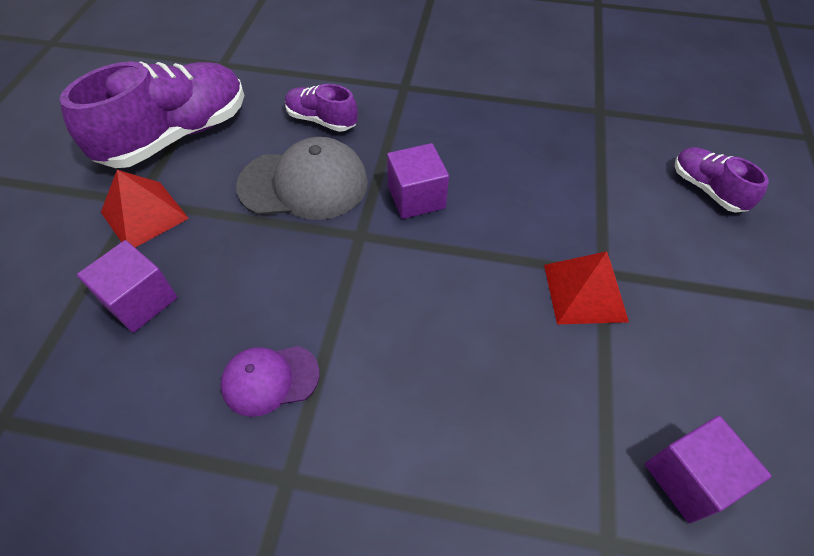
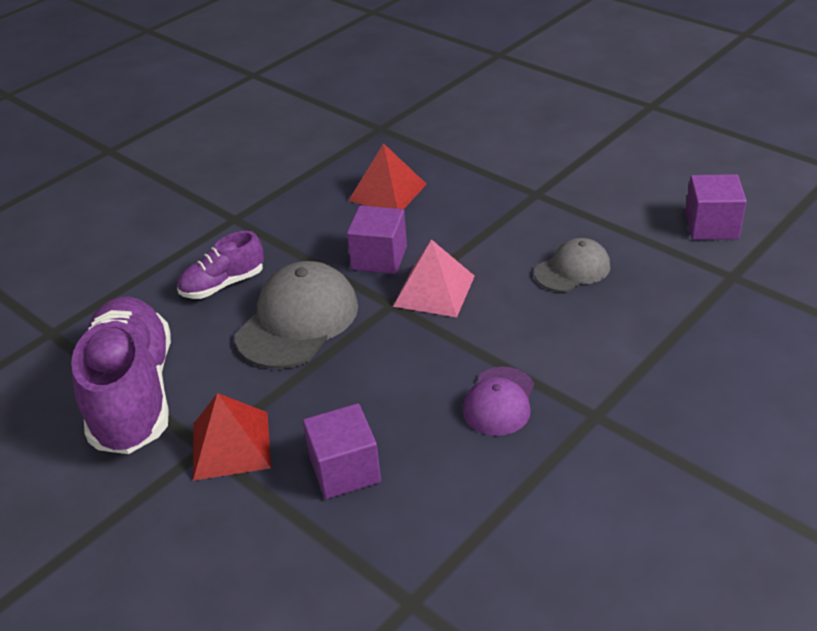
camera: 55 degrees left, 15 degrees down
red pyramid [544,251,629,325] -> red pyramid moved to [348,143,427,209]
purple shoe [675,147,769,213] -> none
none -> pink pyramid [393,239,475,317]
none -> grey cap [534,238,611,292]

